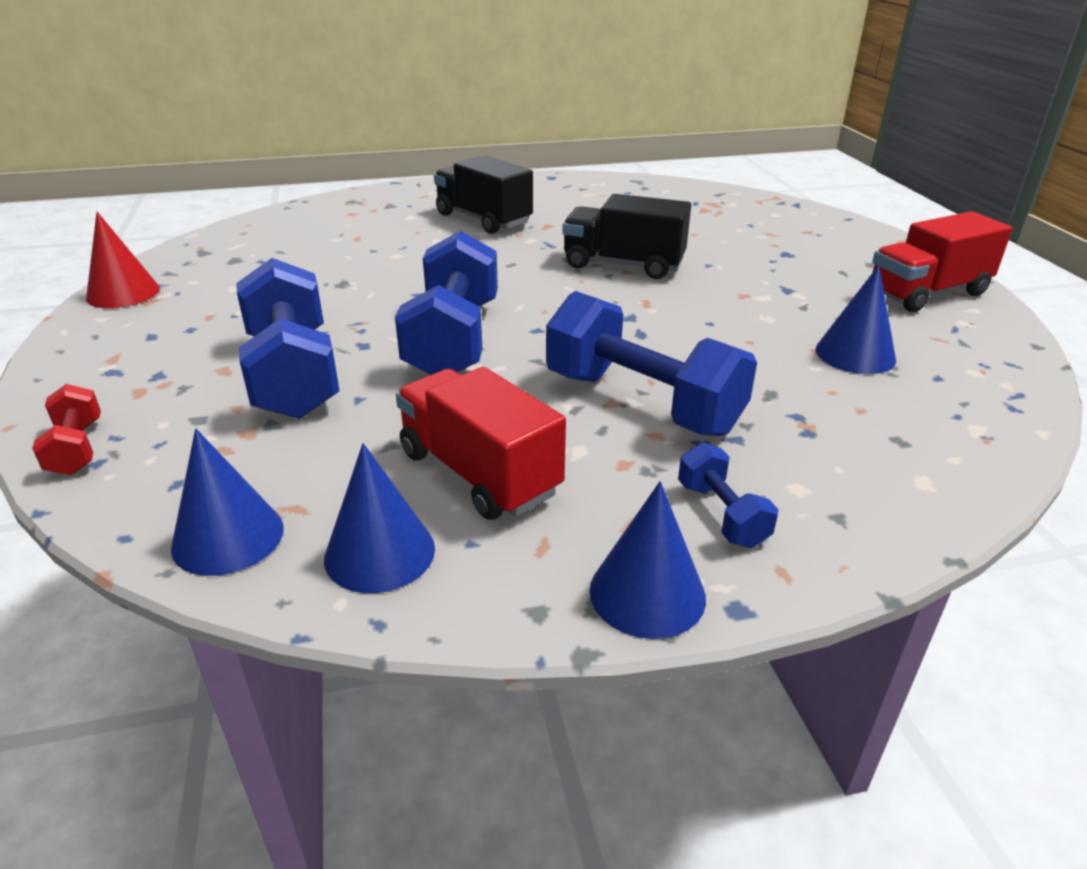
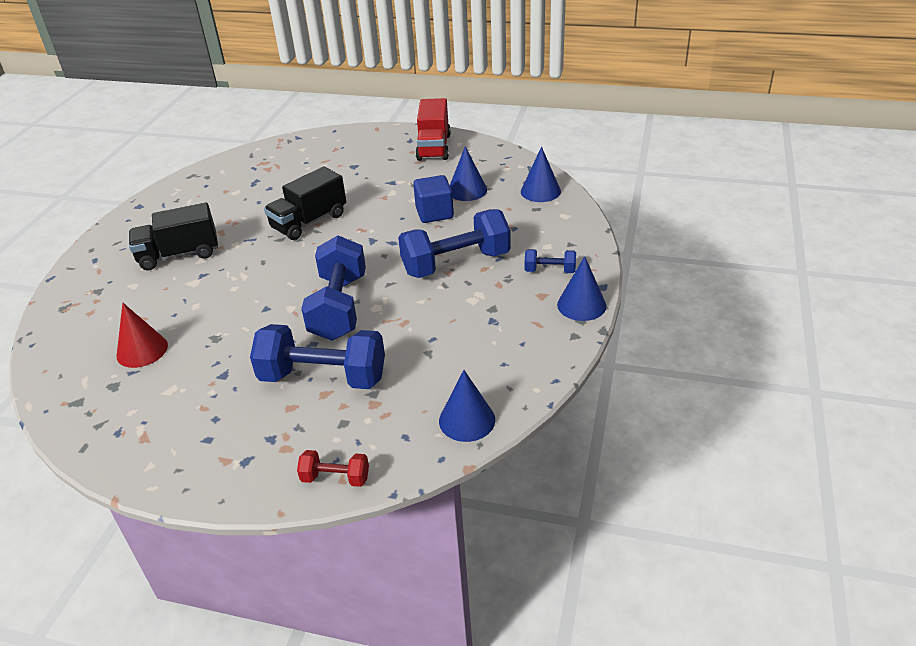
camera: 60 degrees left, 5 degrees up
red cone [86,212,160,308] -> red cone moved to [117,303,168,368]
blue cone [324,443,435,593] -> blue cone moved to [521,147,561,202]
blue dumbbell [395,231,498,375] -> blue dumbbell turned 60 degrees clockwise [301,235,366,341]
red truck [396,367,566,520] -> none
none -> blue cube [413,175,454,223]

